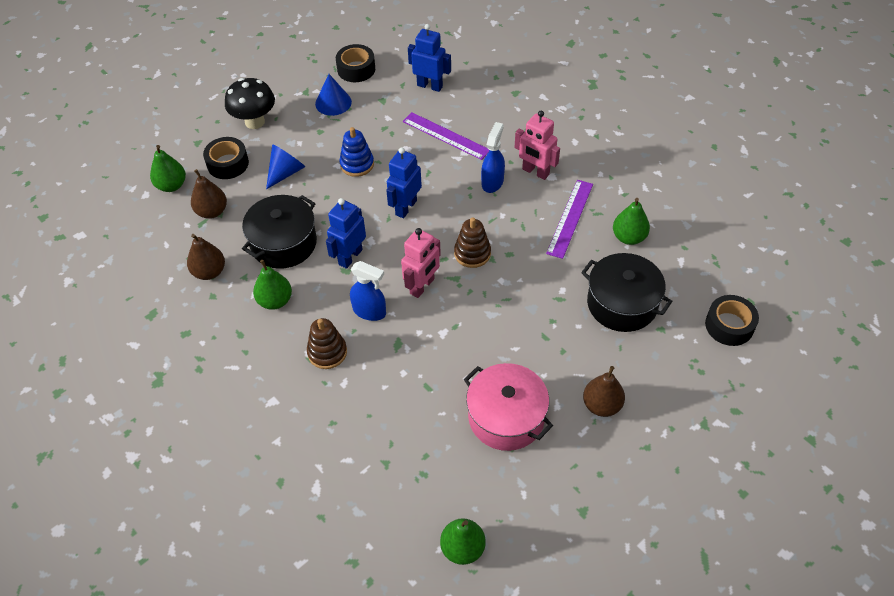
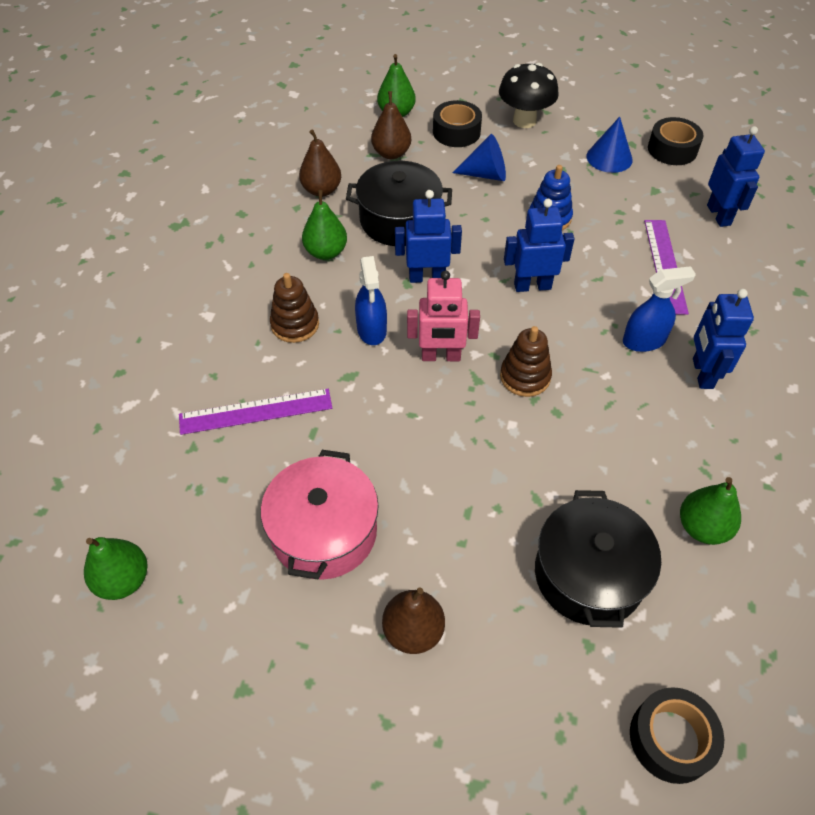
camera: 55 degrees right, 0 degrees up
pink robot [515,111,560,180] -> blue robot [693,289,754,389]
purple ruler [546,180,593,259] -> purple ruler moved to [179,389,332,435]

